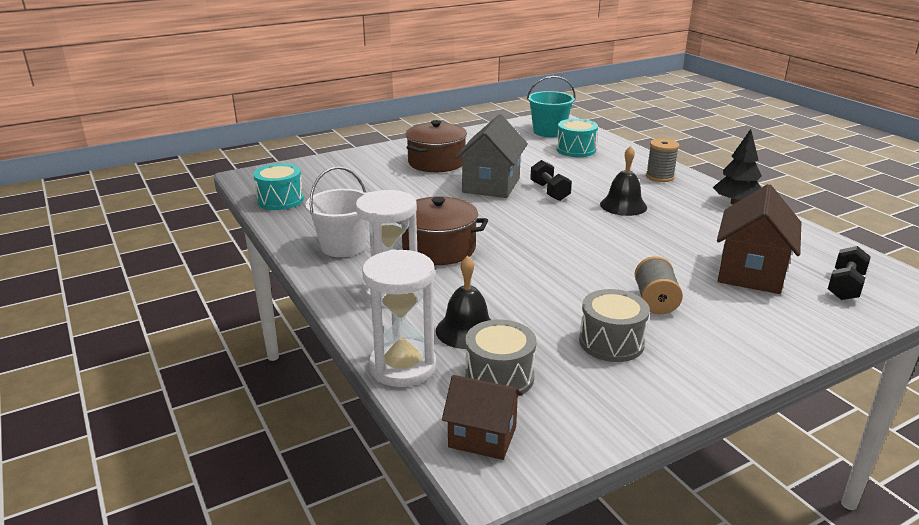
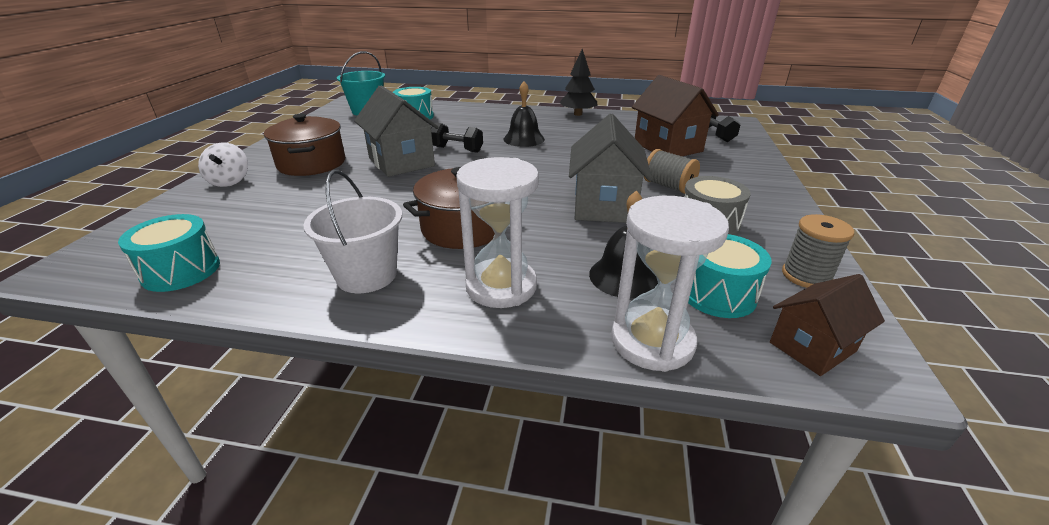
camera: 50 degrees left, 5 degrees up
grey drum [465,319,536,396] -> turquoise drum [688,234,772,318]
grey spool [646,139,679,182] -> grey spool moved to [782,214,854,288]
none -> white spinning top [198,143,248,187]
none -> grey house [569,114,652,223]

